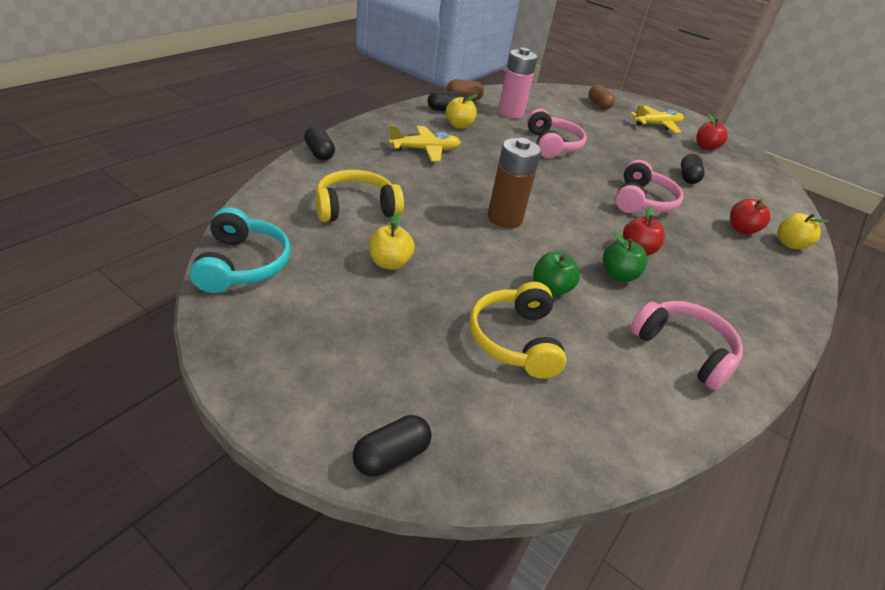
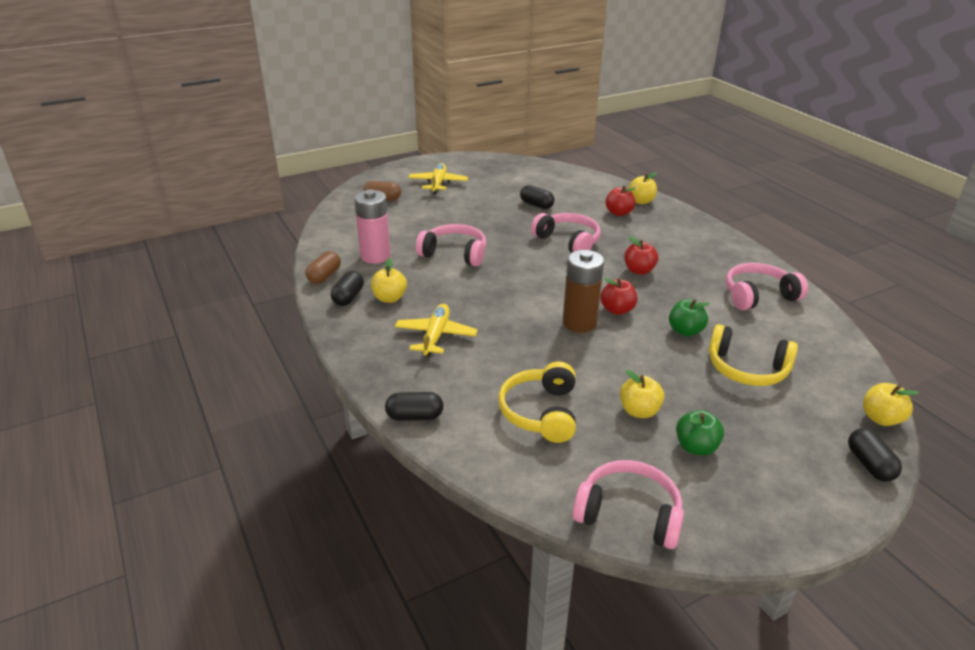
camera: 60 degrees left, 5 degrees down
turquoise headphones [190,207,291,293] -> pink headphones [572,460,684,549]
green apple [603,232,647,282] -> green apple moved to [676,410,724,456]
red apple [696,114,728,150] -> red apple moved to [601,278,638,315]
none -> yellow apple [863,383,919,426]

